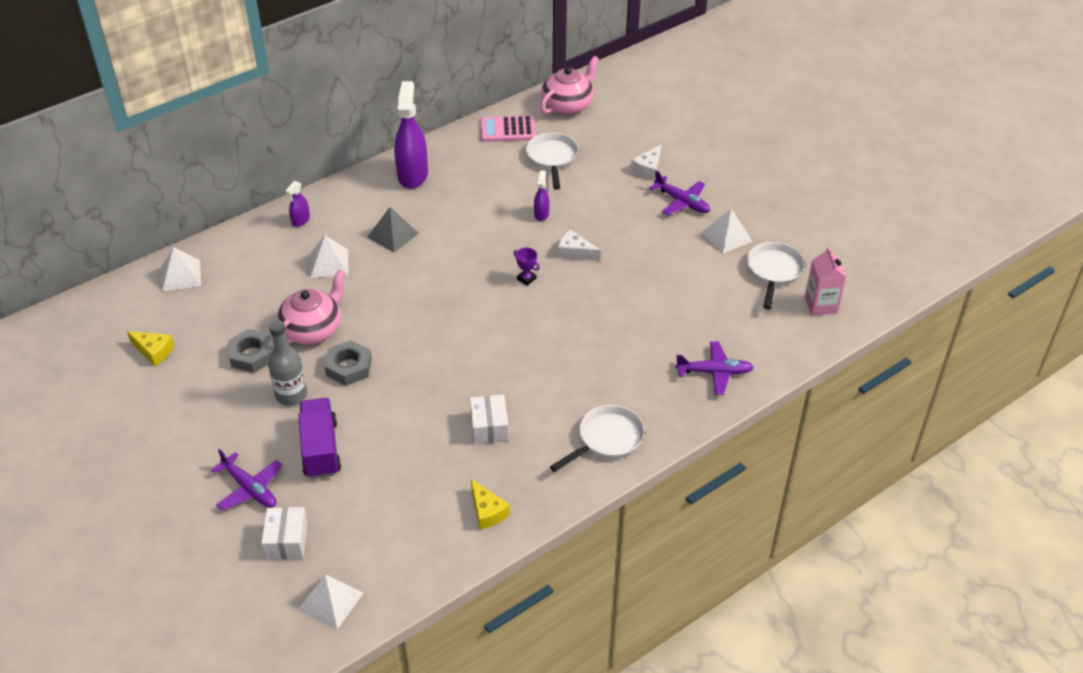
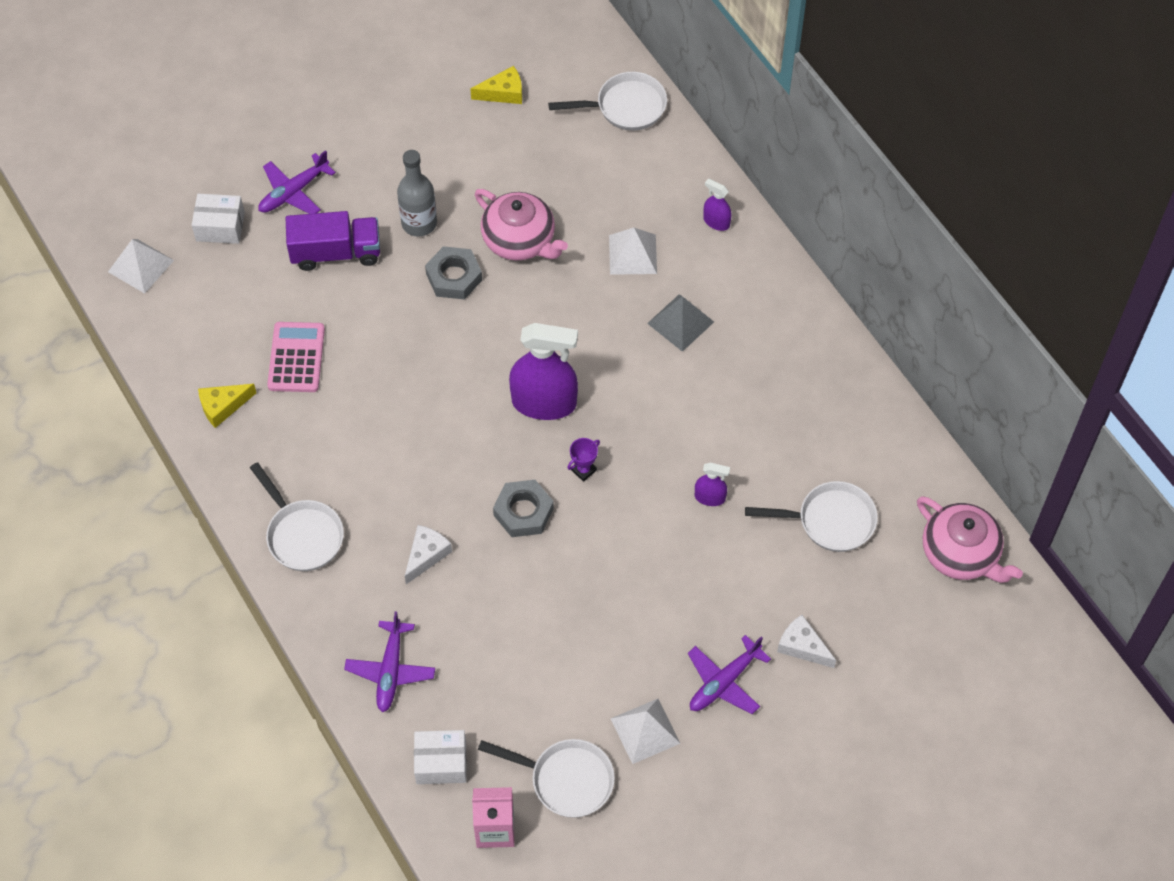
camera: 95 degrees right, 15 degrees up
yellow cheese [127,331,174,366] -> yellow cheese turned 135 degrees counterclockwise [470,66,522,104]
white pyramid [162,247,201,291] -> white pan [548,72,667,131]
grey nut [228,329,273,373] -> grey nut moved to [493,480,554,537]
purple spray bottle [394,81,428,189] -> purple spray bottle moved to [509,323,578,420]
white box [470,394,509,444] -> white box moved to [414,730,467,784]
pink calculator [480,116,535,142] -> pink calculator moved to [267,322,325,392]
white cheese [558,229,601,261] -> white cheese moved to [405,525,452,584]

